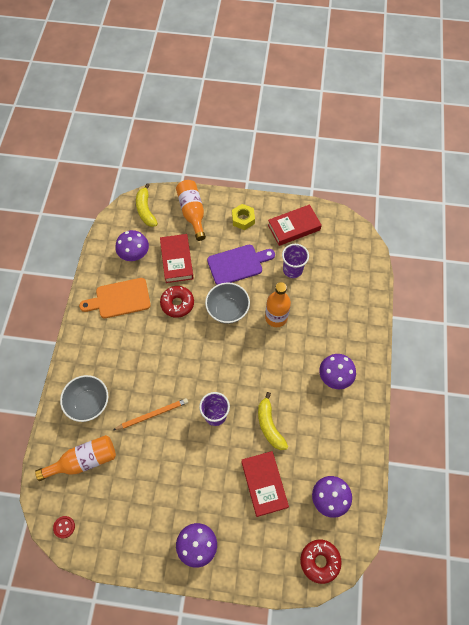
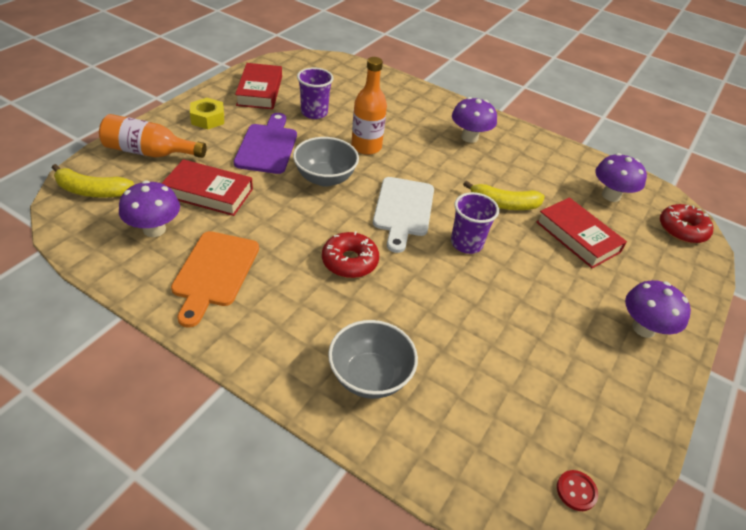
camera: 70 degrees left, 20 degrees down
orange bottle [35,435,116,481] -> none
orange pencil [113,398,188,430] -> none
red donut [160,286,194,318] -> red donut moved to [322,231,379,278]
red book [241,451,289,517] -> red book turned 45 degrees clockwise [536,197,627,269]
none -> white cutting board [373,177,434,253]

